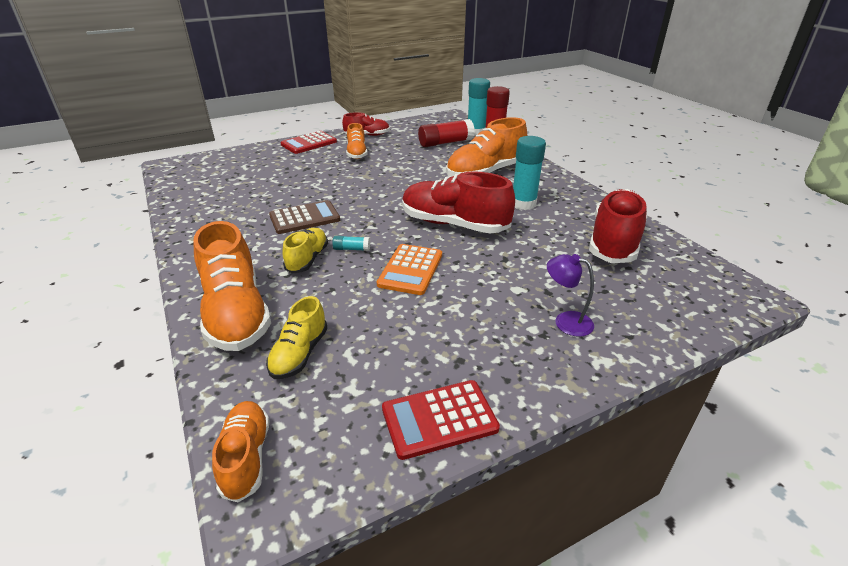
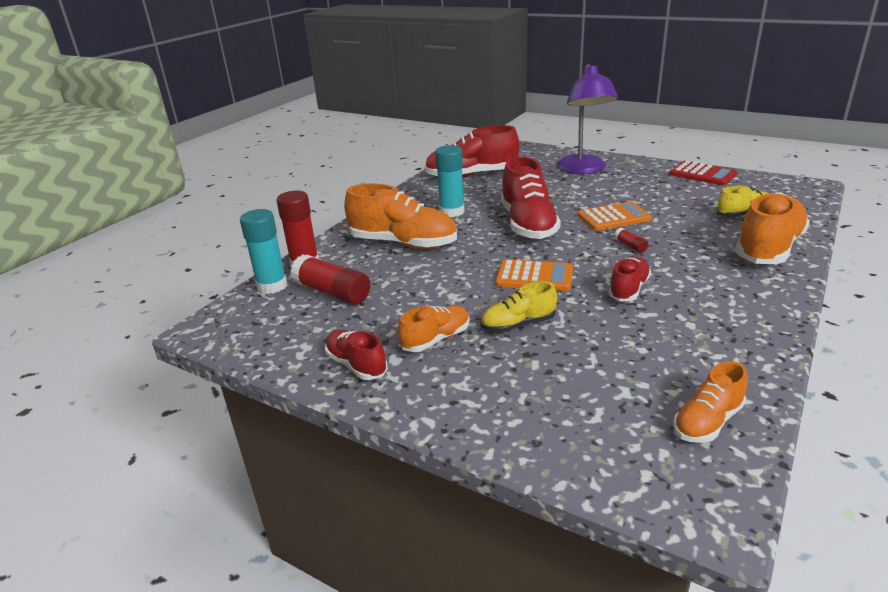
camera: 120 degrees left, 5 degrees down
orange shoe [212,401,270,502] -> orange shoe moved to [673,361,748,443]
brown calculator [269,200,340,234] -> red shoe [608,257,651,302]
red calculator [280,131,337,154] -> none
yellow shoe [282,228,328,274] -> yellow shoe moved to [480,281,557,333]
turquoise glue stick [332,236,370,251] -> red glue stick [614,228,648,253]
purple lamp [547,254,594,337] -> purple lamp [557,64,618,174], size x2.07
none -> orange calculator [495,259,573,291]

